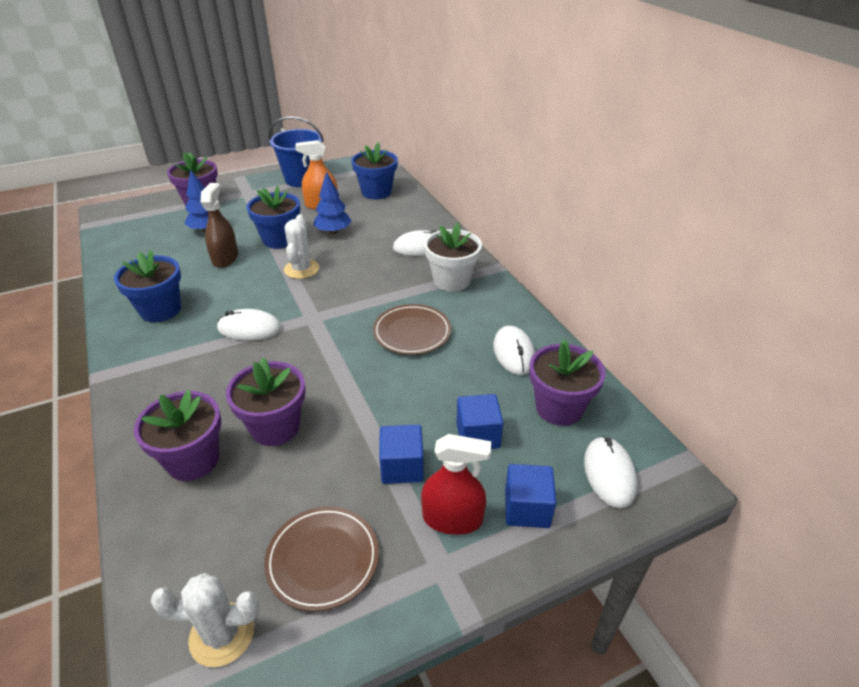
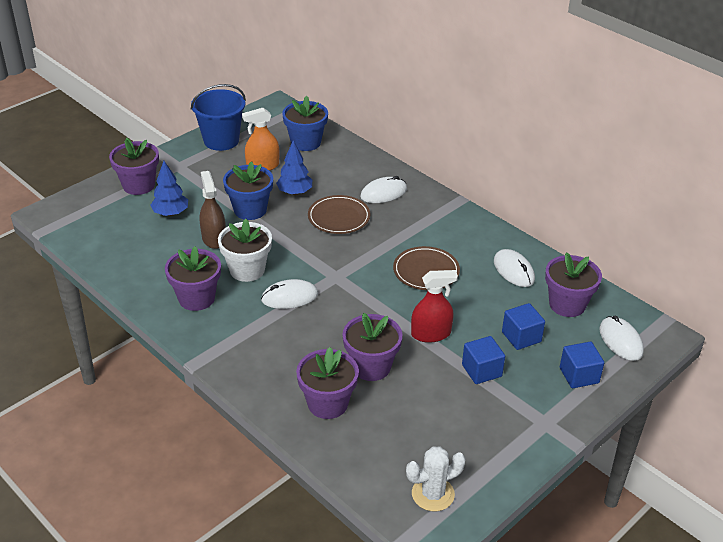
camera: 20 degrees left, 0 degrees up
blue flower pot [114,250,181,322] -> purple flower pot [165,246,221,311]
brown plate [264,506,379,612] -> brown plate moved to [308,195,370,234]
white cactus [284,214,319,279] -> none
red spray bottle [421,434,491,535] -> red spray bottle moved to [411,270,458,343]
white flower pot [424,223,482,291] -> white flower pot moved to [218,219,272,282]

